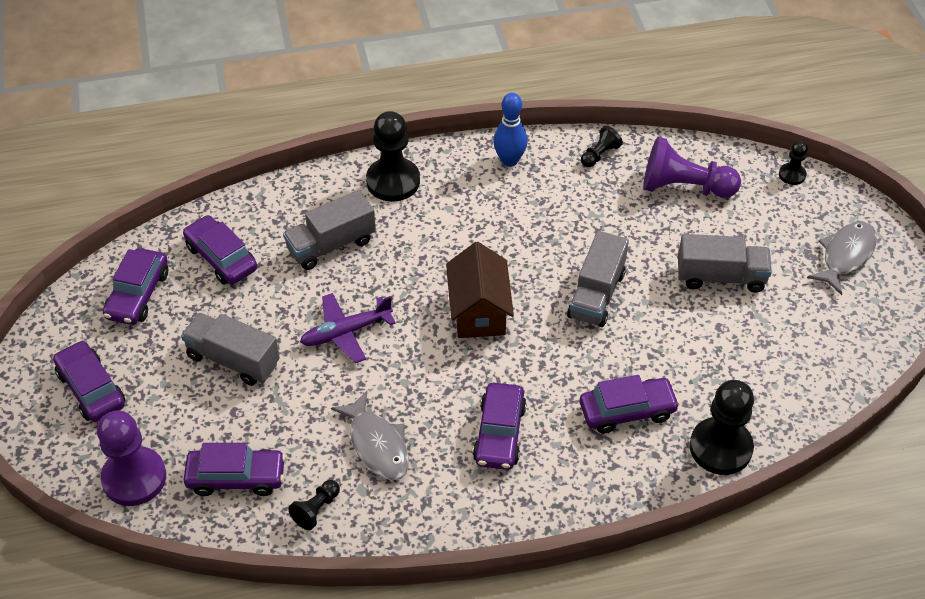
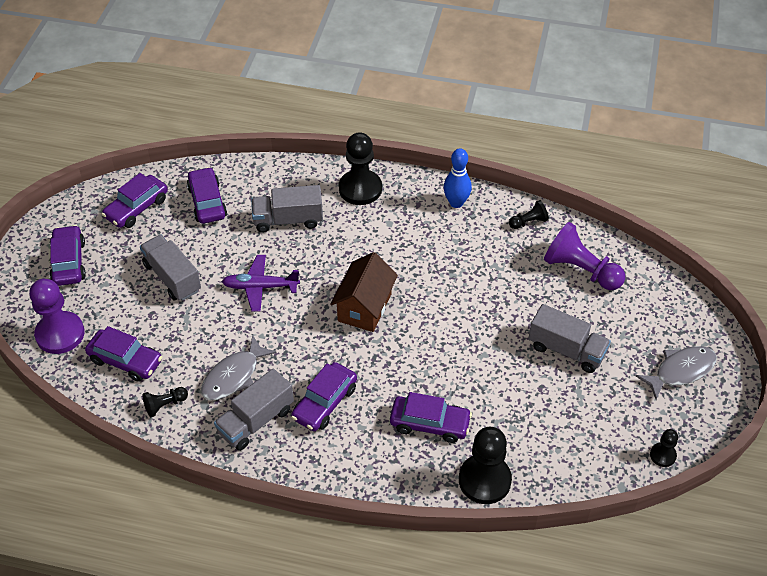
camera: 25 degrees right, 0 degrees up
grey fish [331,391,409,480] -> grey fish turned 45 degrees clockwise [201,335,277,400]
grey truck [567,231,629,327] -> grey truck moved to [214,368,294,451]
black pawn [779,141,808,185] -> black pawn moved to [650,429,678,467]

